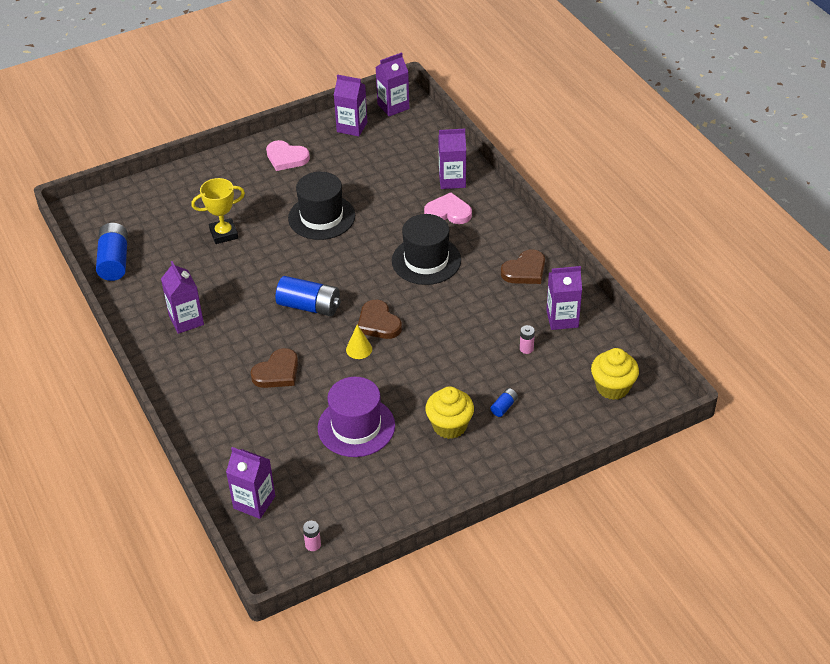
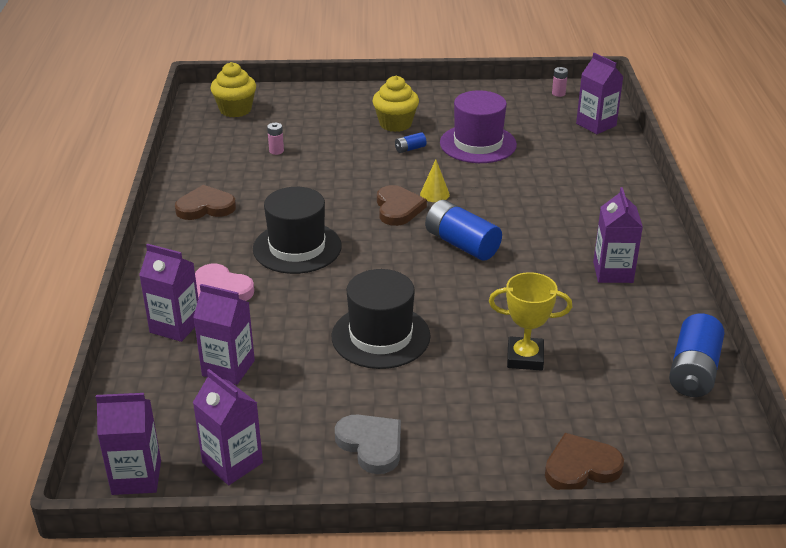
camera: 155 degrees left, 10 degrees down
brown heart [250,348,298,388] -> brown heart moved to [545,433,624,490]
pink heart [266,140,310,171] -> grey heart [335,414,401,474]
blue battery [490,388,518,417] -> blue battery moved to [395,132,427,153]
purple carton [546,266,582,330] -> purple carton moved to [193,284,255,385]

